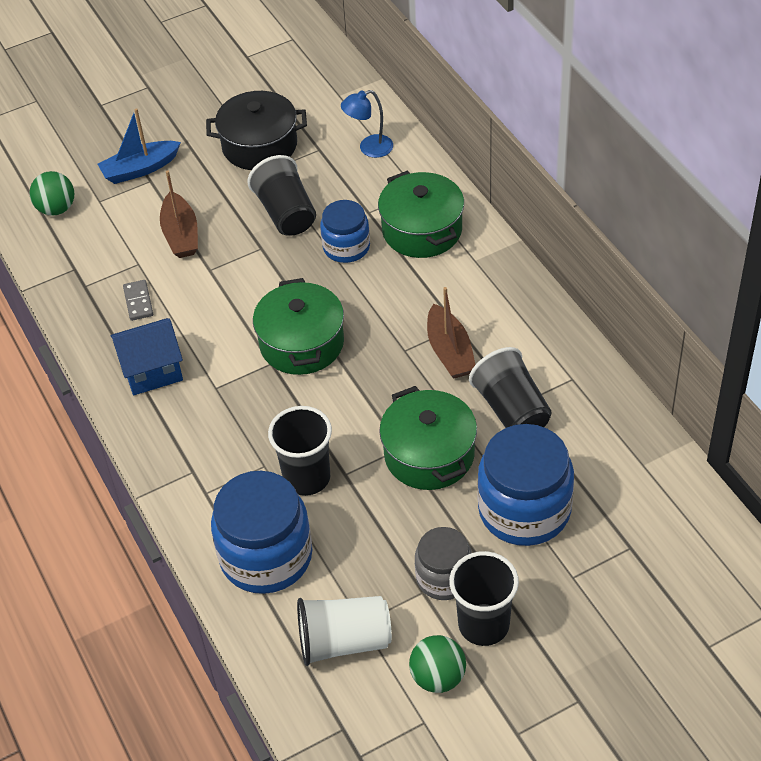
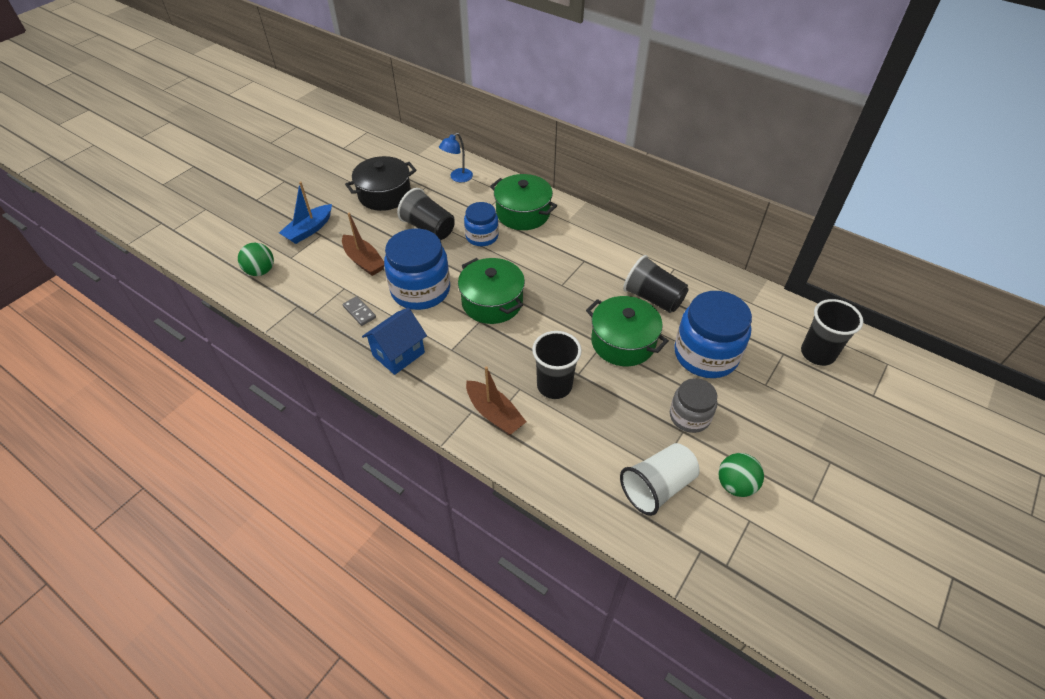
camera: 30 degrees left, 0 degrees up
blue jar [211,471,313,594] -> blue jar moved to [384,229,450,310]
brown boat [427,287,475,379] -> brown boat moved to [466,366,527,435]
black cup [449,551,519,646] -> black cup moved to [801,299,863,366]

